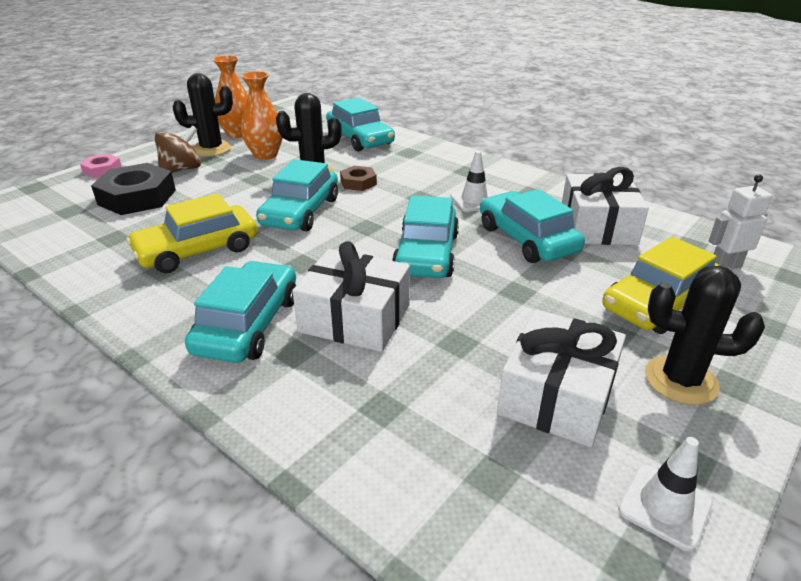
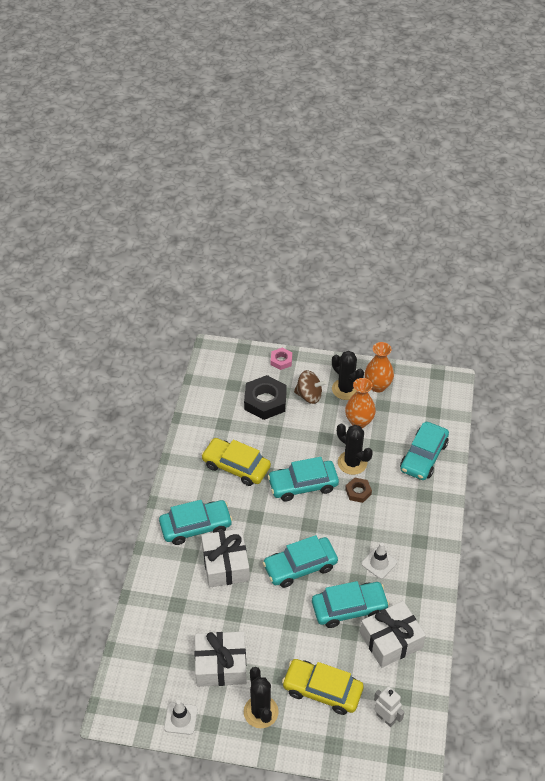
camera: 60 degrees right, 15 degrees up
turquoise car [480,189,585,263] -> turquoise car turned 45 degrees clockwise [312,581,390,628]

